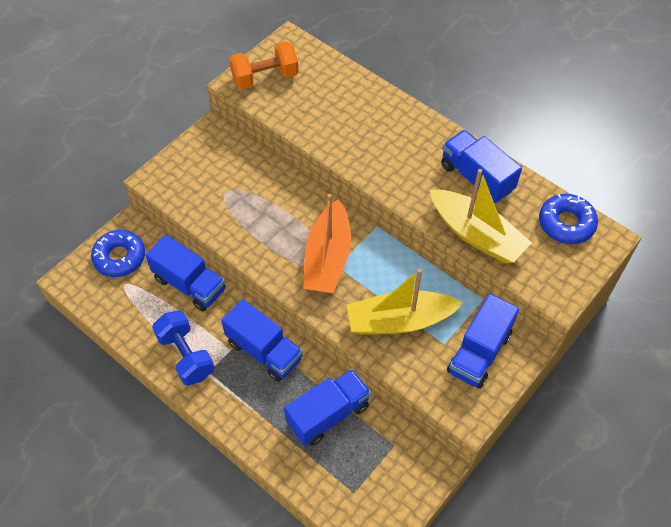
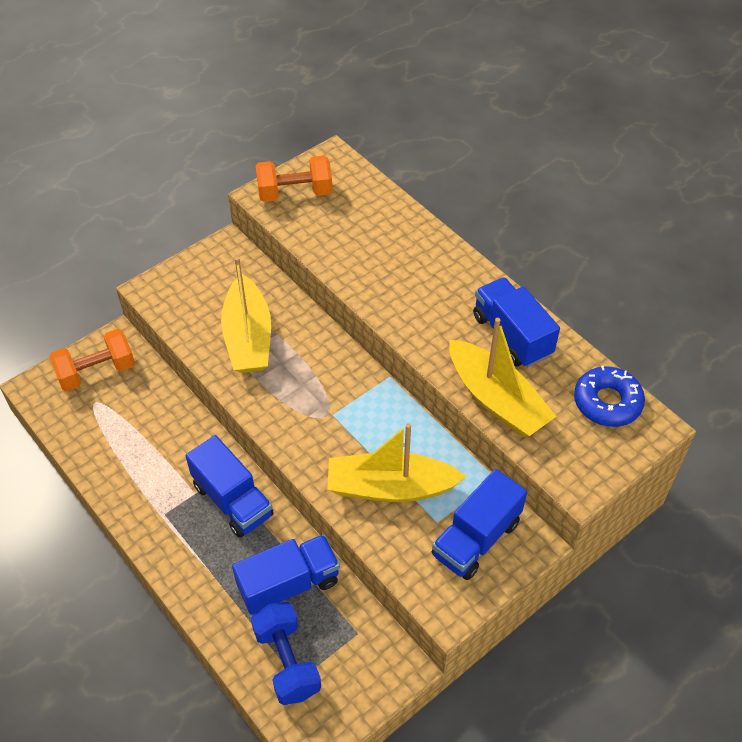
camera: 10 degrees right, 5 degrees down
blue donut [91,230,145,277] -> orange dumbbell [49,329,135,391]
blue truck [145,235,226,311] -> none
blue dumbbell [152,310,214,385] -> blue dumbbell moved to [251,602,321,705]
orange boat [303,194,351,293] -> none
none -> yellow boat [221,257,271,373]

